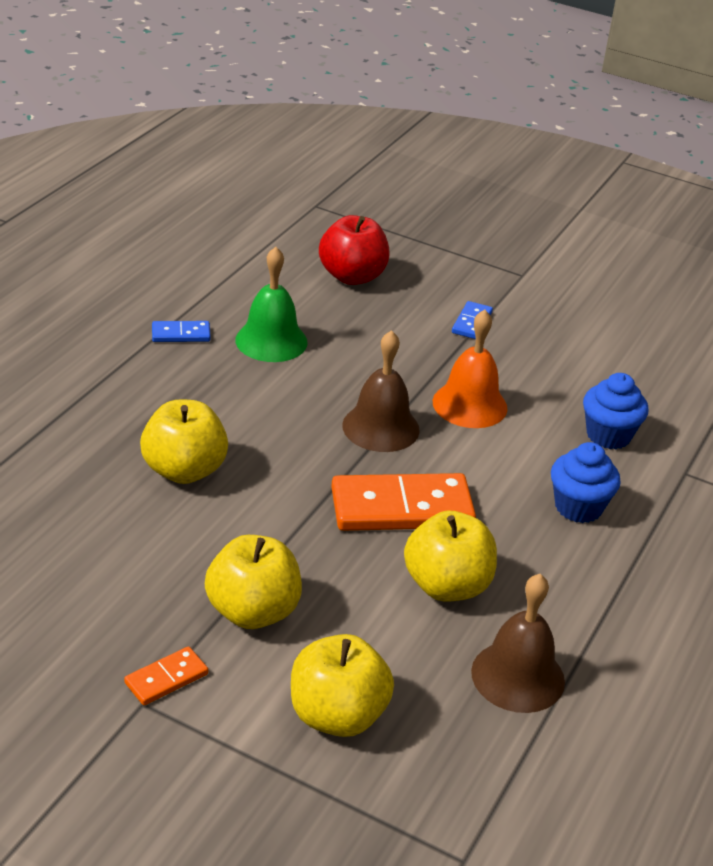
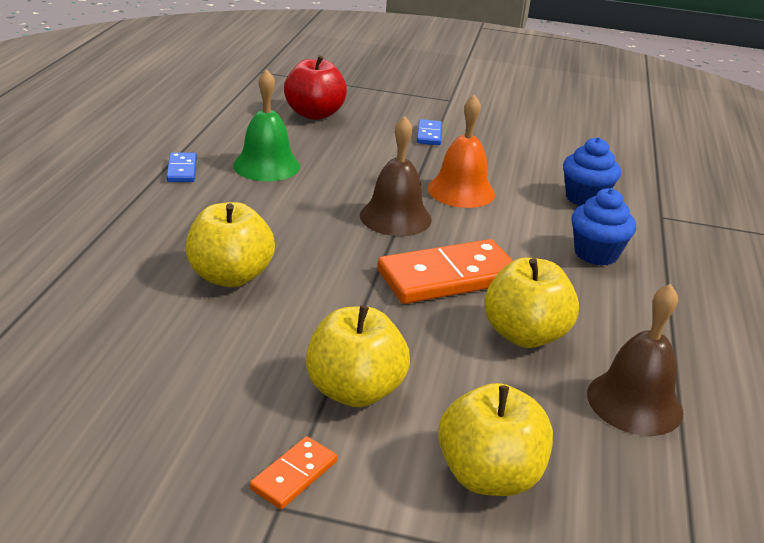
camera: 15 degrees left, 5 degrees down
blue domino [152,321,211,342] -> blue domino turned 75 degrees counterclockwise [166,152,197,182]

